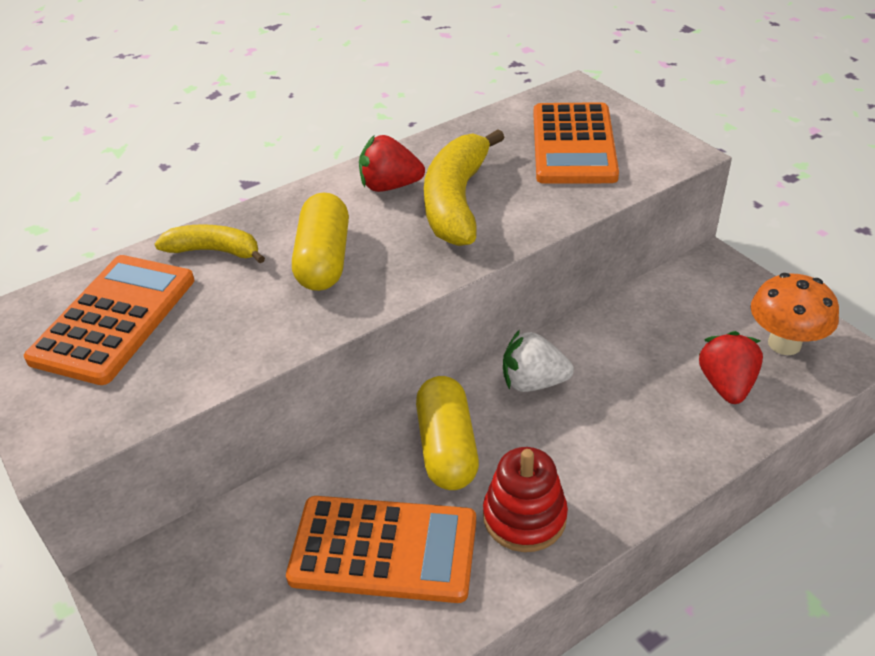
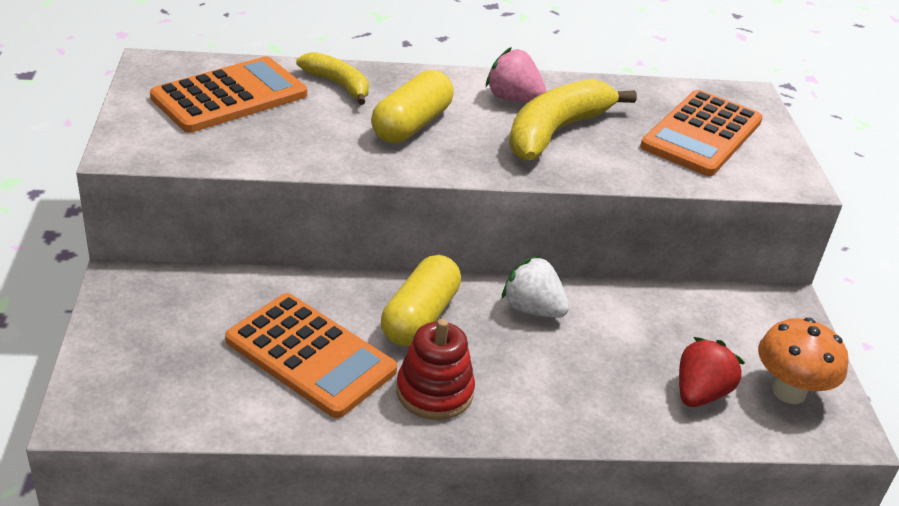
camera: 25 degrees right, 5 degrees down
red strawberry [359,135,425,192] -> pink strawberry [486,47,547,102]

